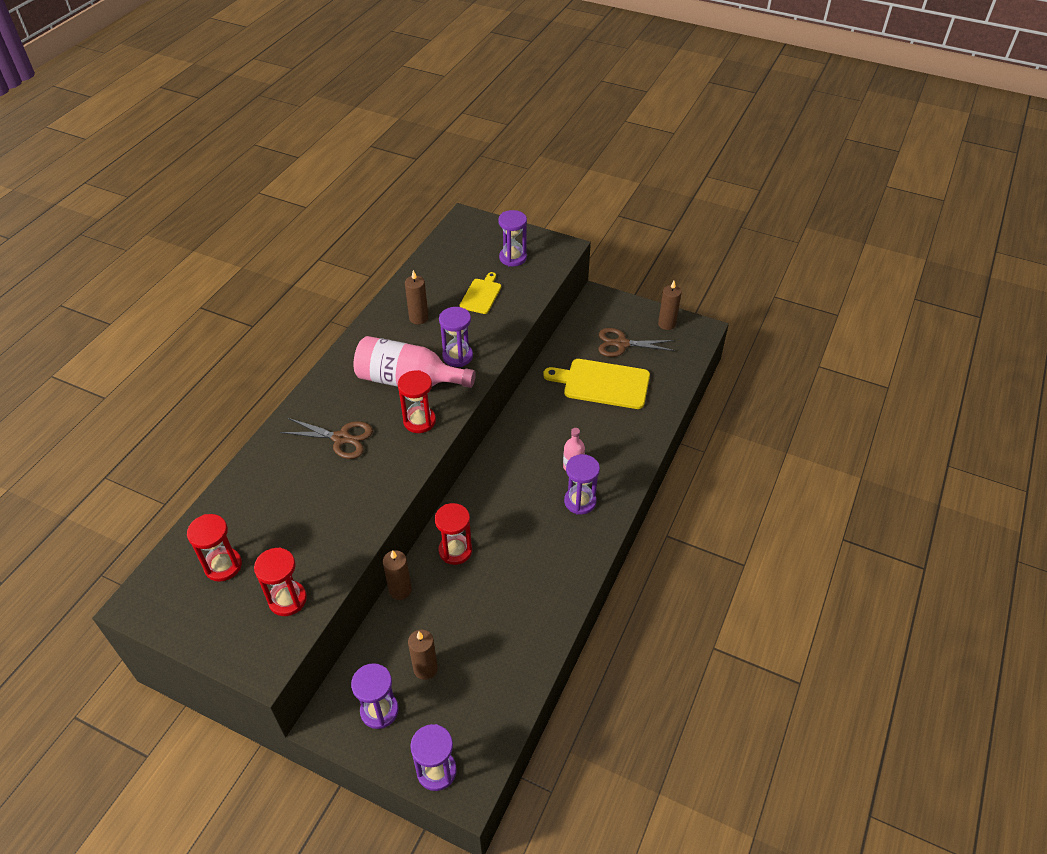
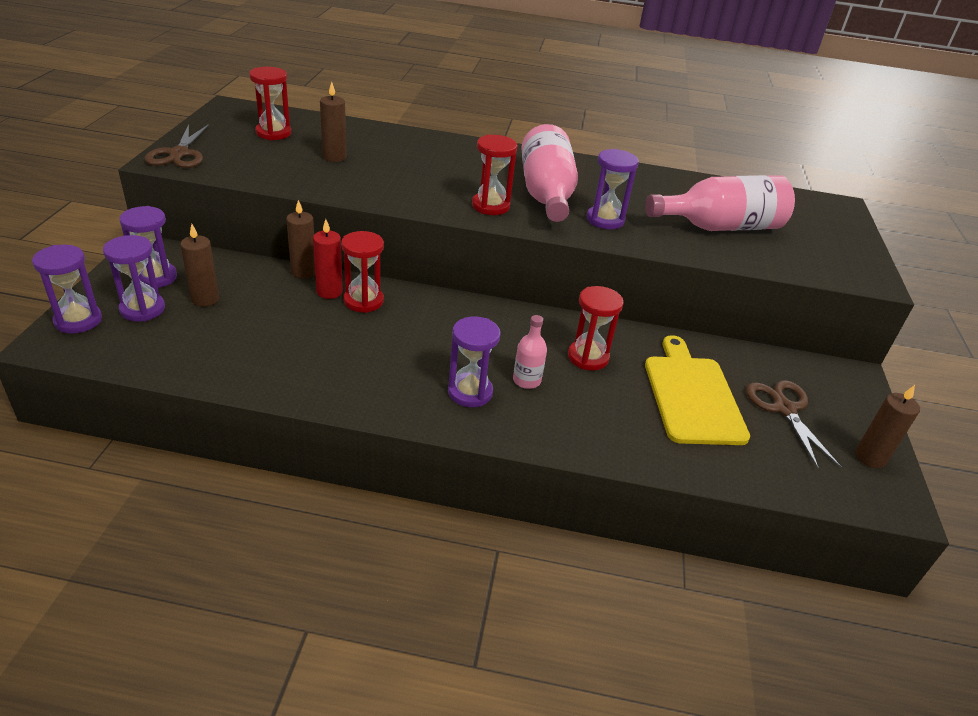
camera: 70 degrees right, 10 degrees down
red hourglass [254,547,307,616] -> red hourglass moved to [568,286,624,371]
brown scissors [280,418,373,459] -> brown scissors moved to [145,124,209,168]
brown candle [405,270,428,324] -> brown candle moved to [320,81,347,162]
yellow cutting board [460,272,501,314] -> pink bottle [645,175,795,231]
purple hourglass [498,210,527,266] -> purple hourglass moved to [103,235,165,321]
none -> red candle [313,219,343,299]

